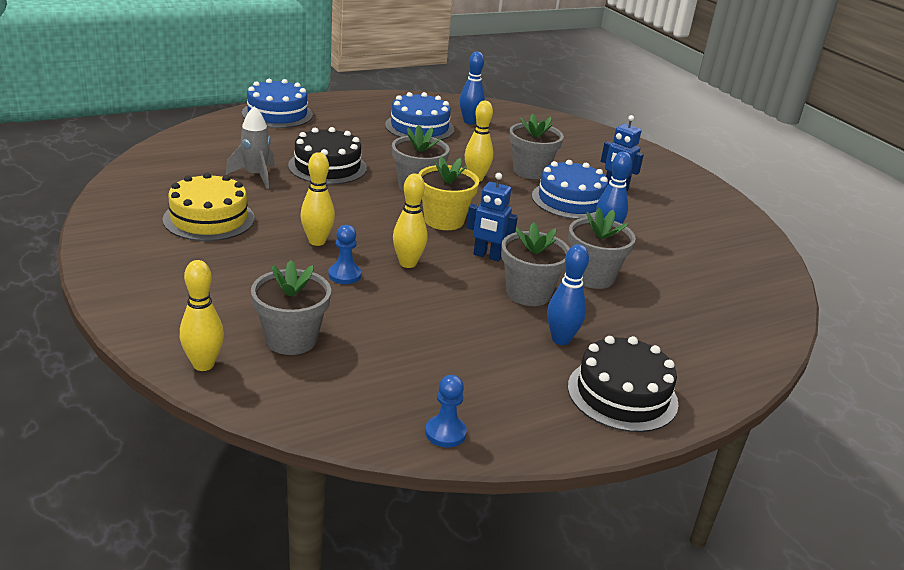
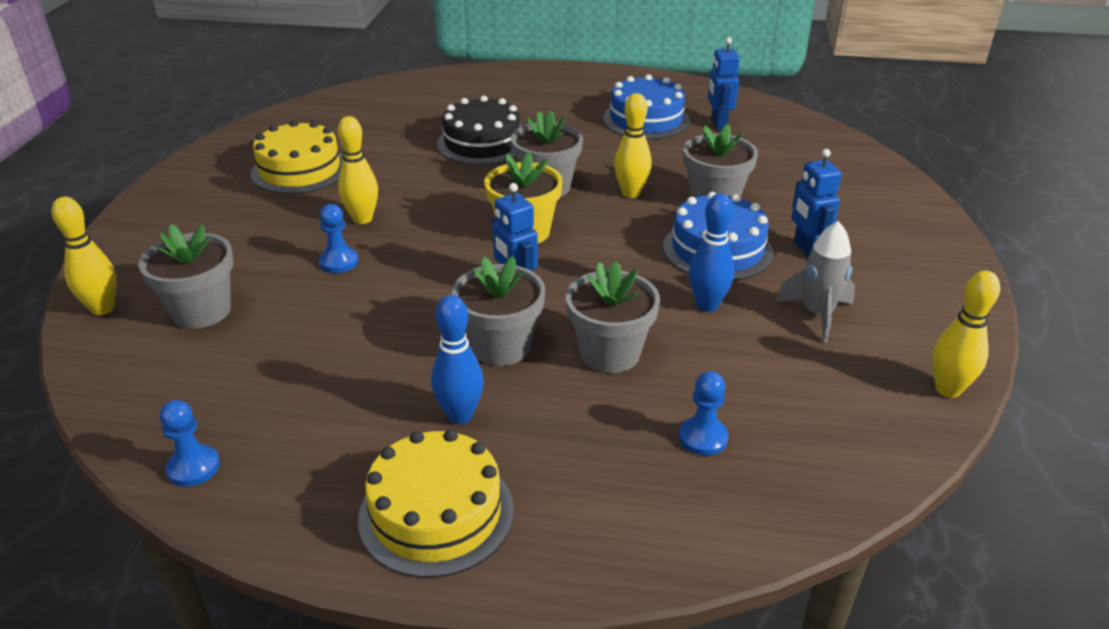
camera: 40 degrees right, 5 degrees up
grey rocket [226,106,275,189] -> grey rocket moved to [776,221,855,343]
blue cake [242,79,313,128] -> none
yellow bowling pin [393,174,427,268] -> yellow bowling pin moved to [932,271,1000,398]
blue bowling pin [460,52,485,124] -> blue robot [708,37,740,131]
black cake [568,336,679,432] -> yellow cake [358,429,514,578]
none -> blue pawn [679,371,728,456]

